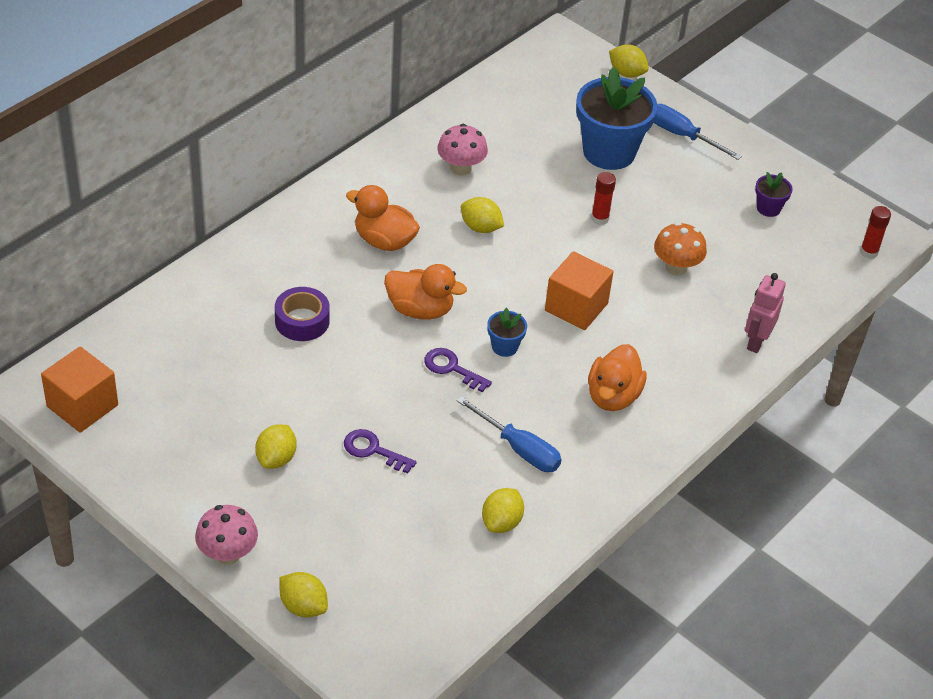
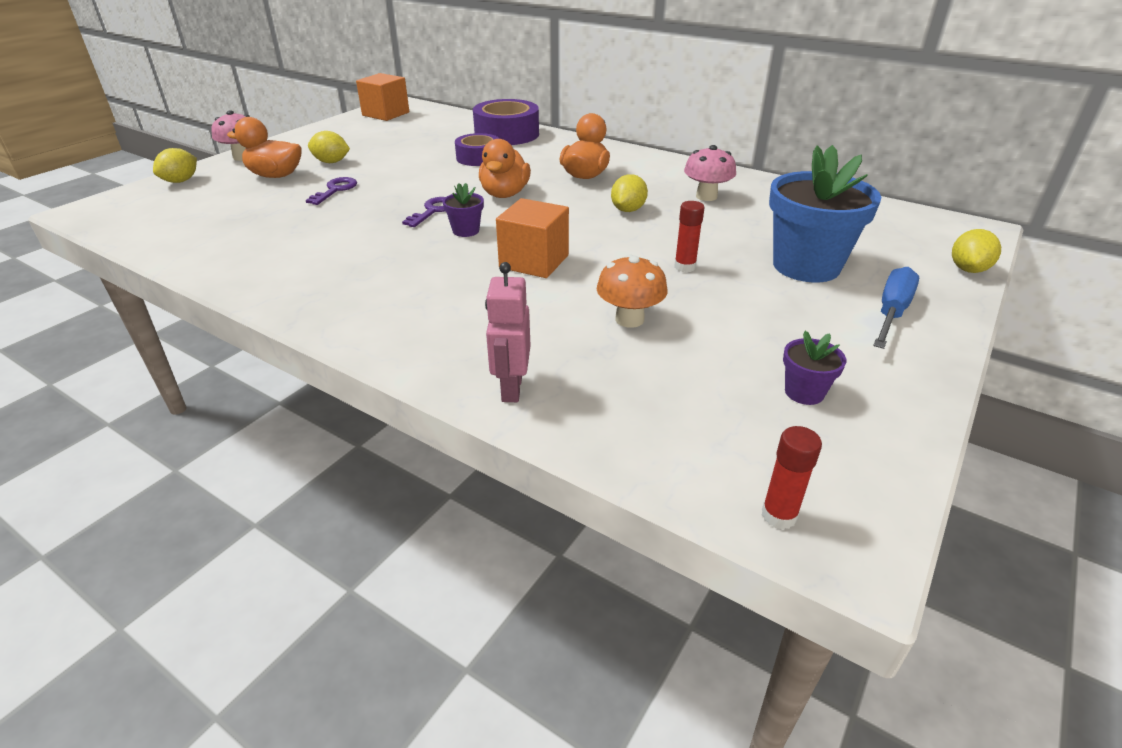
camera: 85 degrees right, 10 degrees down
blue screwdriver [457,396,562,472] -> none
yellow lemon [482,488,524,533] -> none
blue flower pot [487,308,527,357] -> purple flower pot [443,183,484,237]
orange duck [588,344,647,411] -> orange duck moved to [227,117,301,178]
pink robot [745,273,786,353] -> pink robot turned 105 degrees counterclockwise [485,262,531,402]
none -> purple tape [473,99,539,145]

